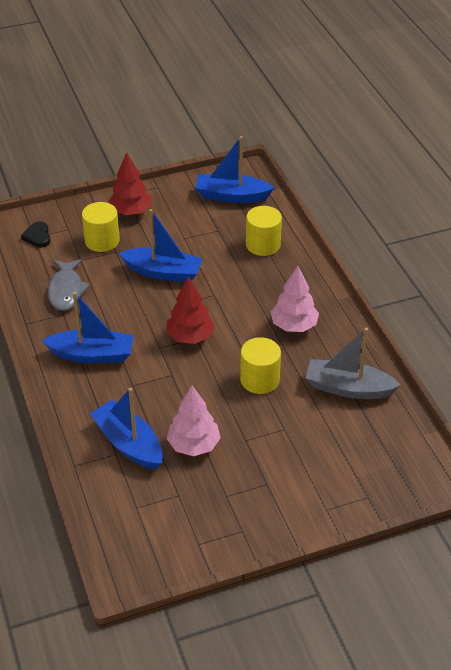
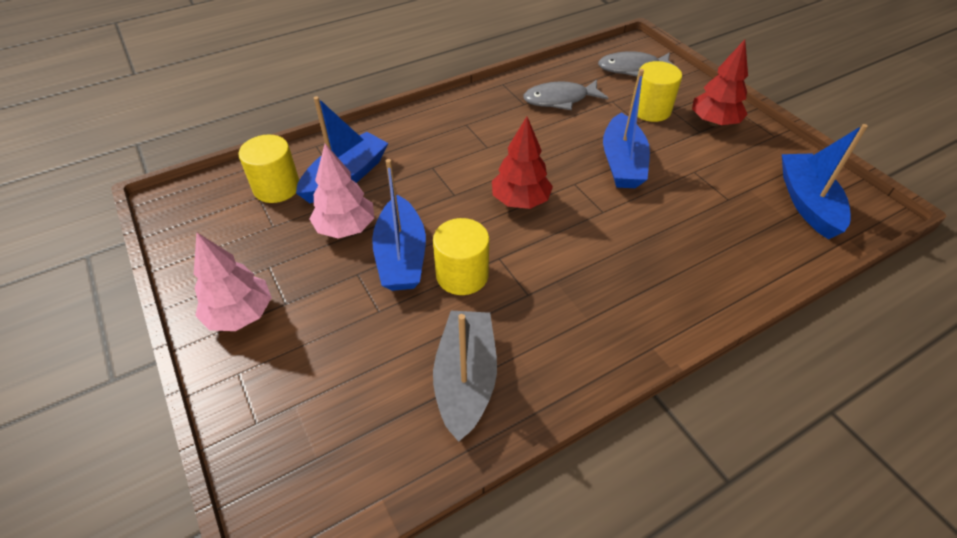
camera: 80 degrees right, 5 degrees up
black heart [21,221,51,248] -> grey fish [598,51,677,77]
blue boat [42,292,134,364] -> blue boat moved to [372,159,426,291]
yellow cylinder [246,206,282,256] -> yellow cylinder moved to [239,135,299,203]
pink tree [271,266,319,332] -> pink tree moved to [194,233,272,331]

